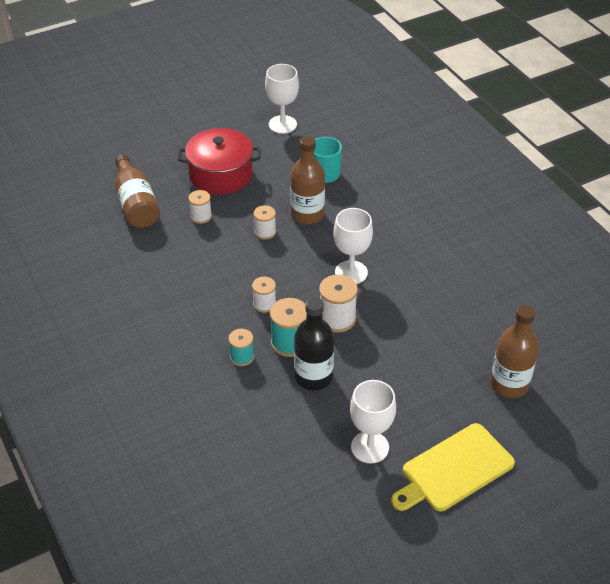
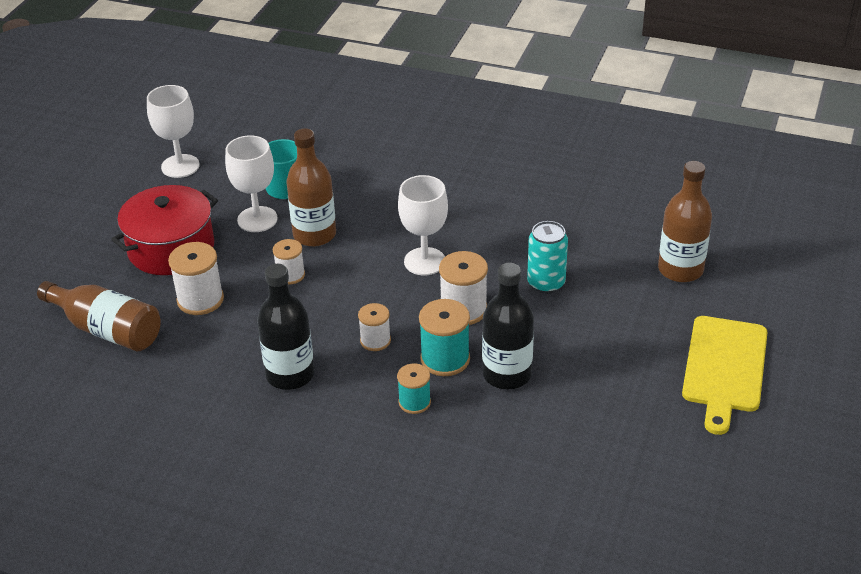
camera: 40 degrees left, 5 degrees down
white spool [188,190,212,224] -> white spool [168,242,224,315], size x1.58
white goblet [350,380,396,463] -> white goblet moved to [225,135,278,232]
none -> black bottle [257,264,314,390]
none -> turquoise can [527,221,568,294]

